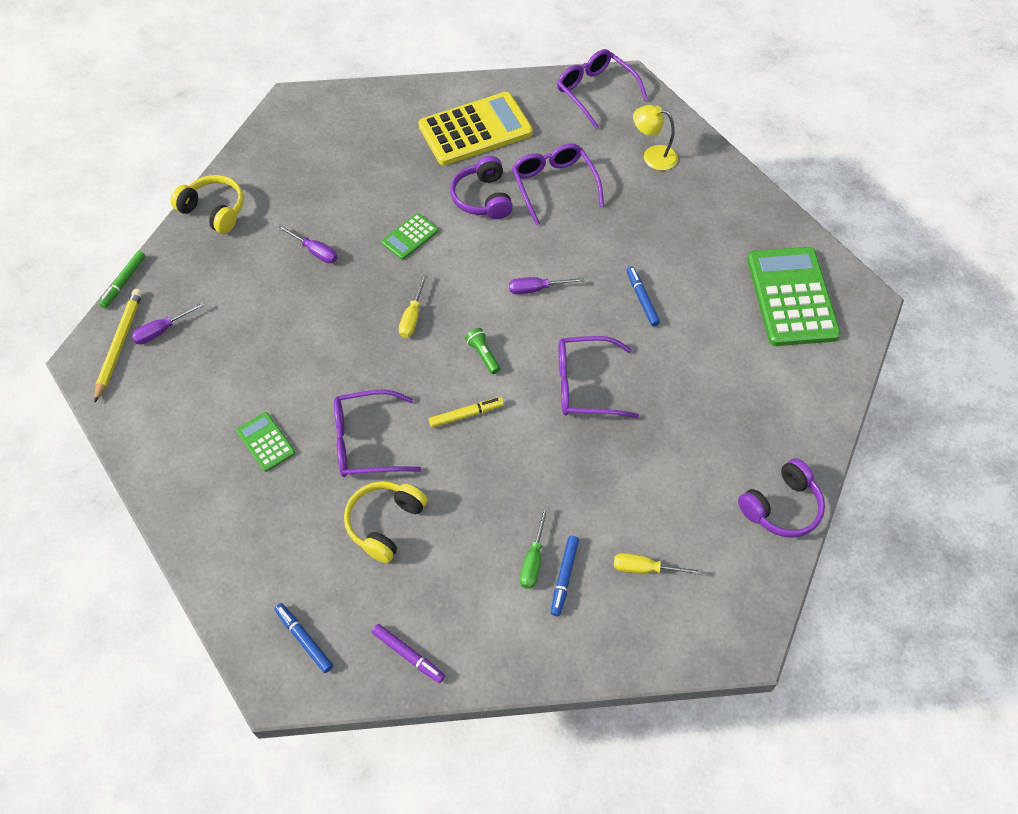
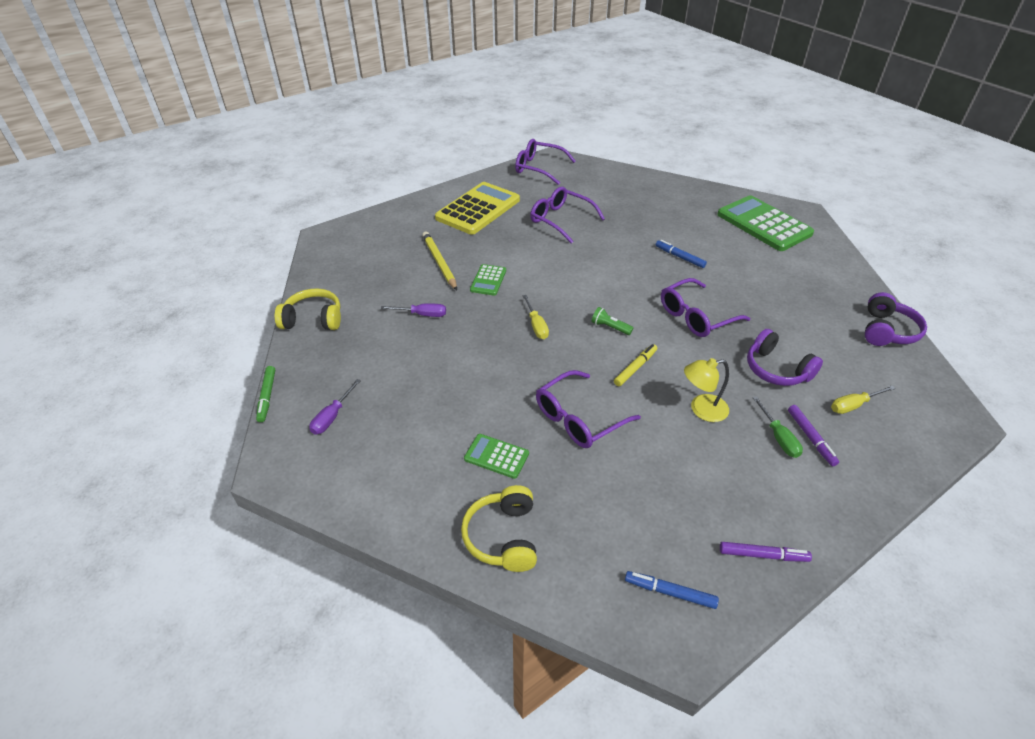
camera: 30 degrees left, 15 degrees down
yellow pencil [94,289,142,403] -> yellow pencil moved to [422,232,457,290]
yellow headphones [344,481,427,563] -> yellow headphones moved to [461,485,537,572]
purple headphones [450,156,513,219] -> purple headphones moved to [747,329,823,386]
purple screwdriver [509,277,584,294] -> none
blue marker [551,536,579,616] -> purple marker [788,405,839,466]
yellow lamp [633,105,678,170] -> yellow lamp moved to [684,358,729,422]

